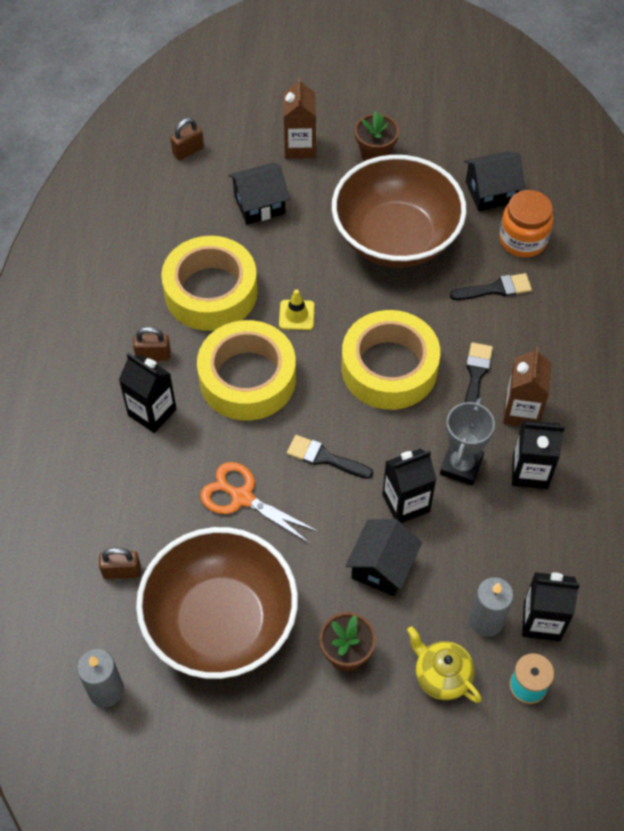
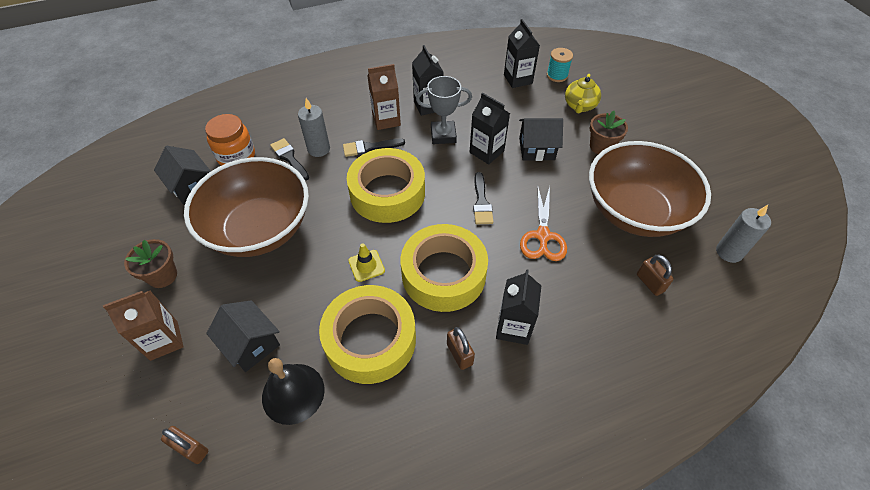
camera: 115 degrees left, 5 degrees down
grey candle [470,577,514,637] -> grey candle moved to [298,98,330,157]
none -> black bell [262,358,325,425]

